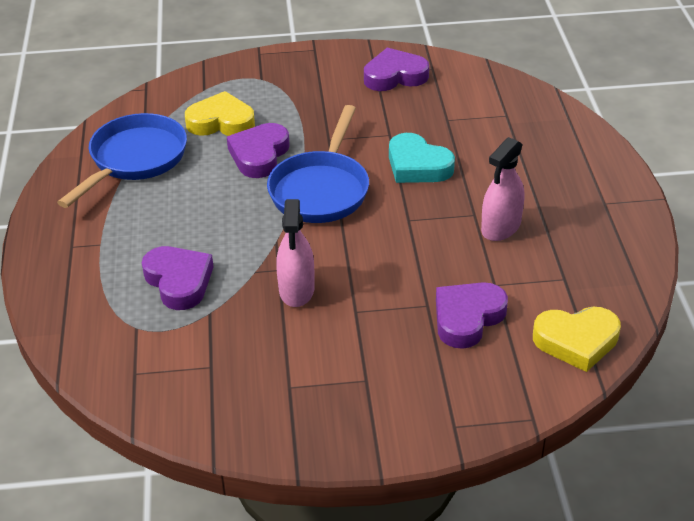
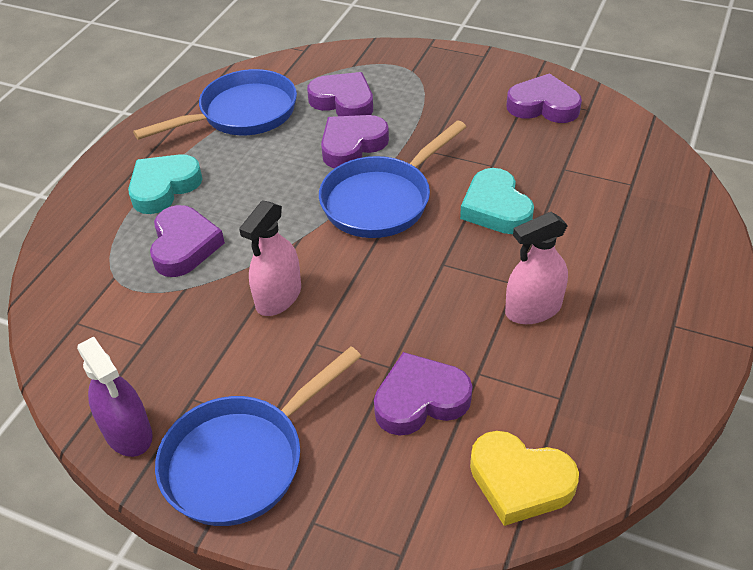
camera: 30 degrees right, 5 degrees up
yellow heart [185,91,255,136] -> purple heart [307,72,373,116]
none -> purple spray bottle [77,337,153,457]
none -> turquoise heart [128,154,203,214]
none -> blue pan [155,346,362,526]

